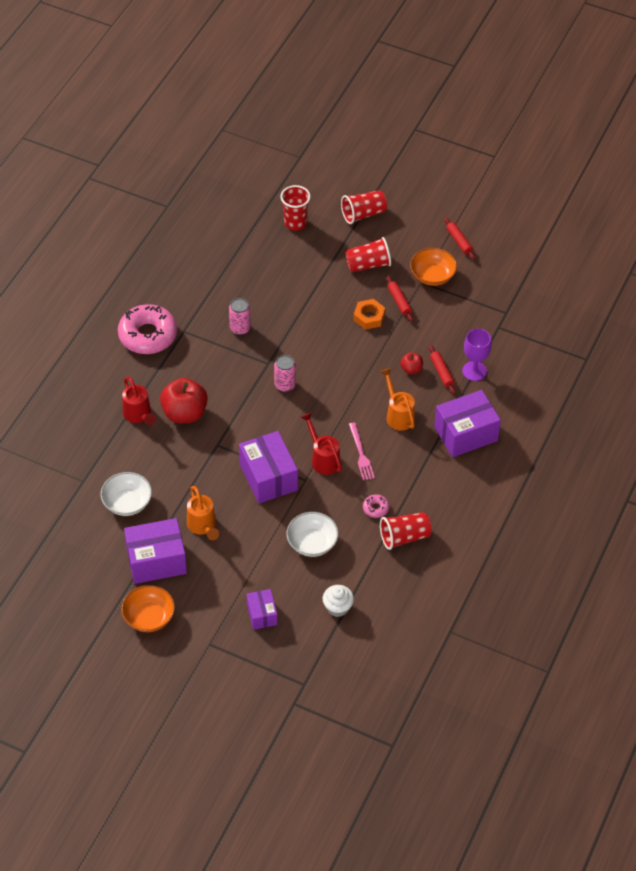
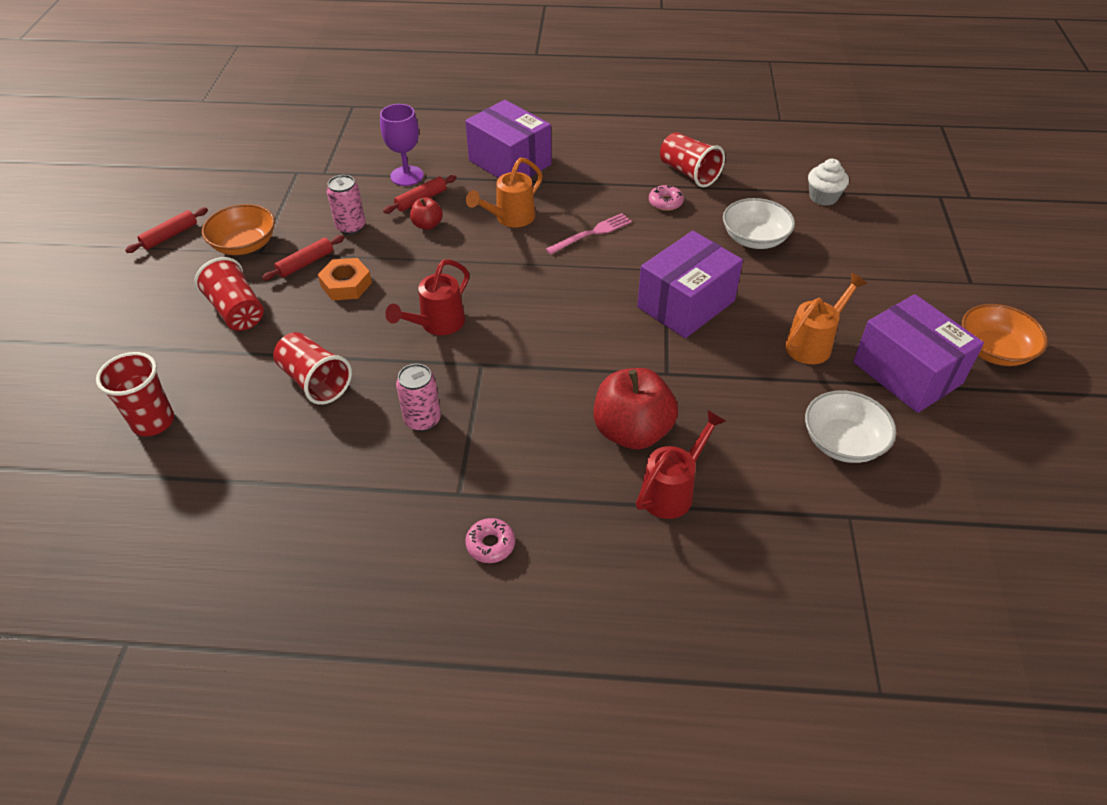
camera: 110 degrees left, 5 degrees down
pink donut [118,304,177,354] -> pink donut [465,518,515,563], size x0.42
purple box [247,589,277,630] -> none
pink can [274,355,296,392] -> pink can moved to [327,175,366,235]
red watering can [301,412,342,475] -> red watering can moved to [385,259,469,335]
red cup [341,190,387,224] -> red cup moved to [273,332,352,405]

